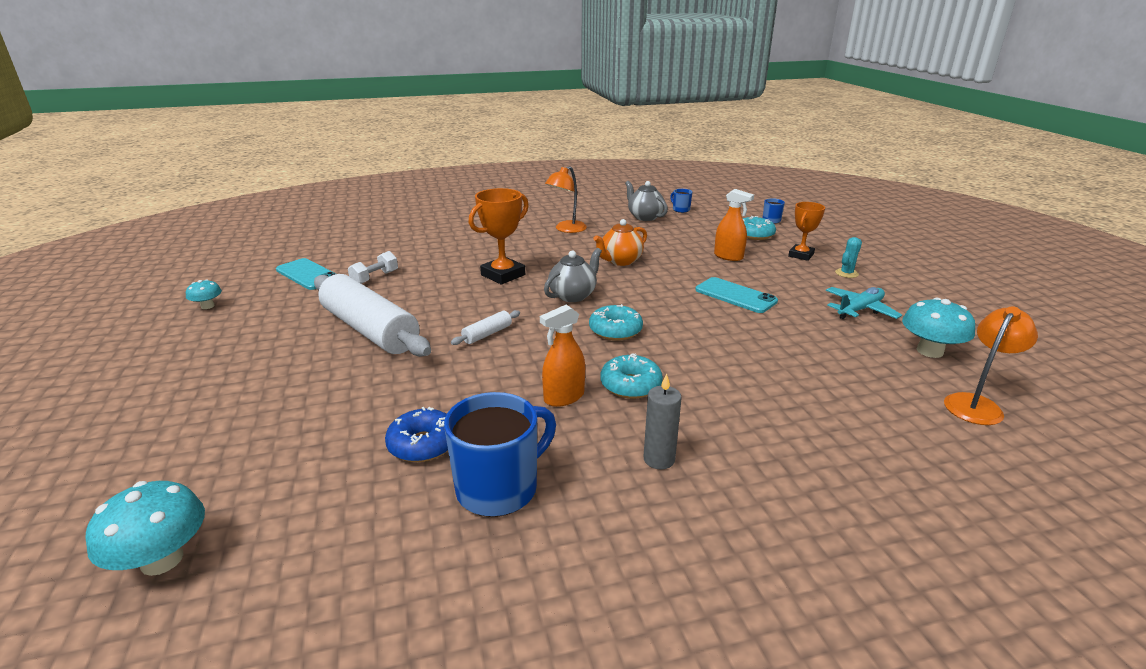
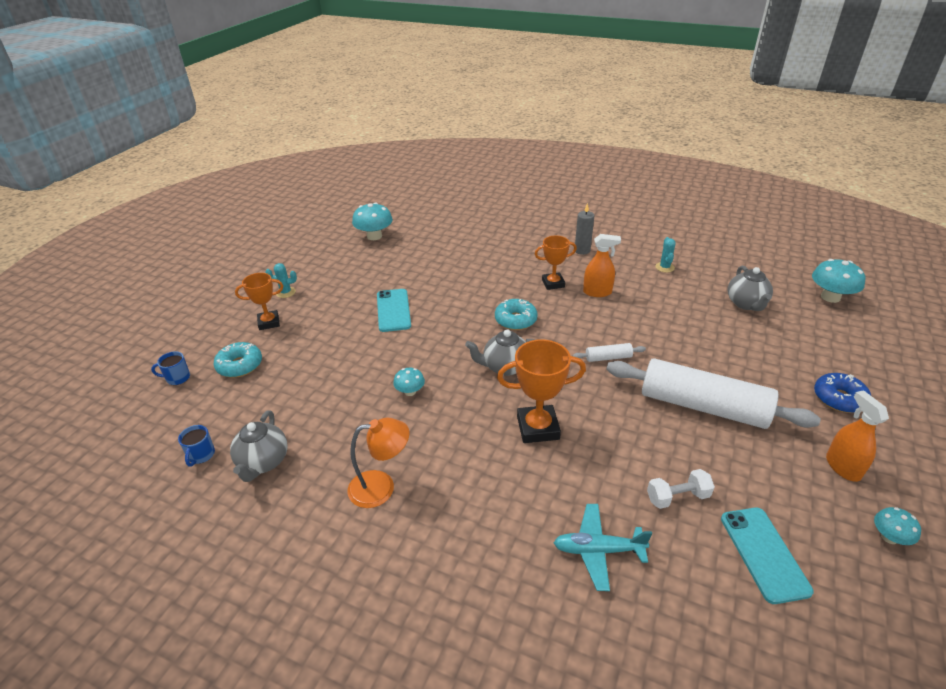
camera: 140 degrees left, 10 degrees up
white rolling pin [314,274,431,357] -> white rolling pin turned 60 degrees counterclockwise [607,358,821,429]
blue donut [385,407,448,462] -> blue donut moved to [814,373,871,413]
blue mug [444,392,556,517] -> turquoise cactus [655,237,676,272]
orange teapot [593,219,647,266] -> turquoise mushroom [393,368,425,396]
turquoise donut [601,353,663,399] -> orange trophy [535,236,577,290]
orange spray bottle [714,189,754,261] -> orange spray bottle moved to [826,390,889,482]
turquoise plane [826,287,902,319] -> turquoise plane moved to [554,504,652,591]
orange lamp [944,306,1038,425] -> none
none -> grey teapot [728,266,773,311]

